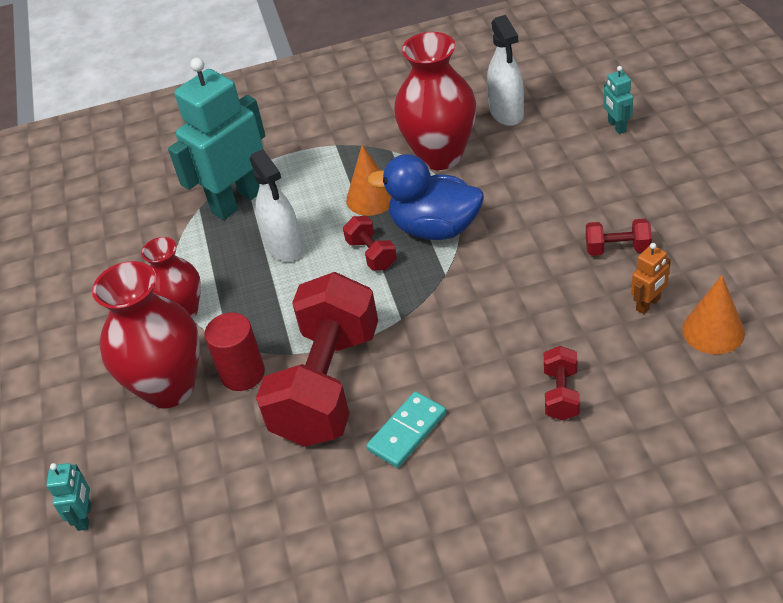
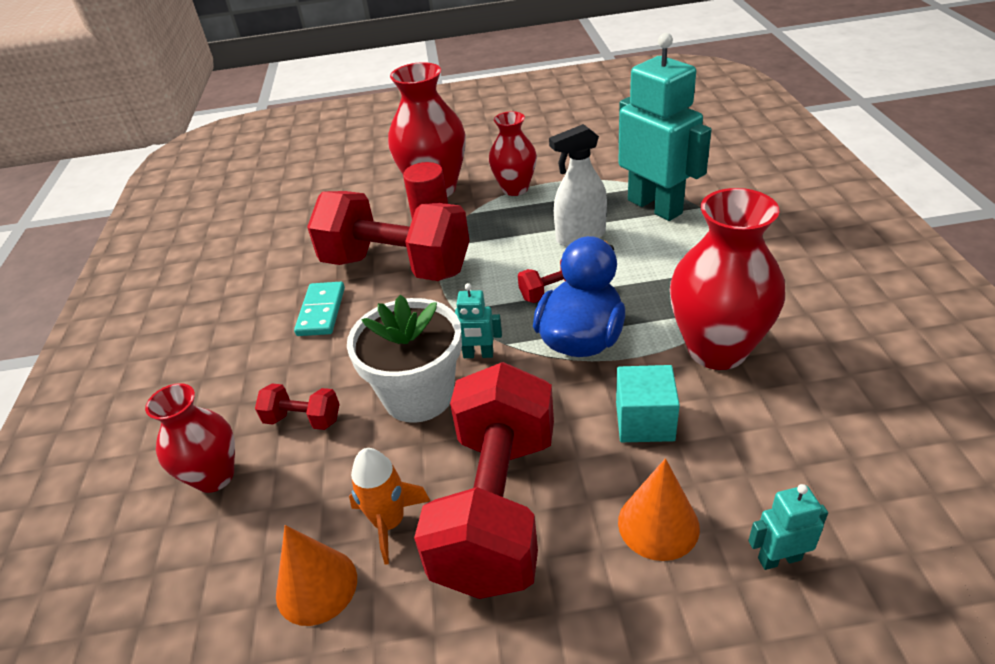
camera: 95 degrees right, 5 degrees down
turquoise robot [46,463,92,531] -> turquoise robot moved to [455,283,502,358]
orange cone [346,145,392,216] -> orange cone moved to [618,458,700,561]
turquoise domino [366,392,446,468] -> turquoise domino turned 45 degrees clockwise [294,282,345,336]
white spray bottle [487,15,524,126] -> none
red dumbbell [586,219,652,256] -> red dumbbell [414,362,554,599], size x2.42
orange robot [631,243,671,314] -> orange rocket [349,448,430,565]
none -> red vase [145,383,235,493]
none -> white flower pot [347,295,462,423]
none -> turquoise cube [616,365,680,442]

